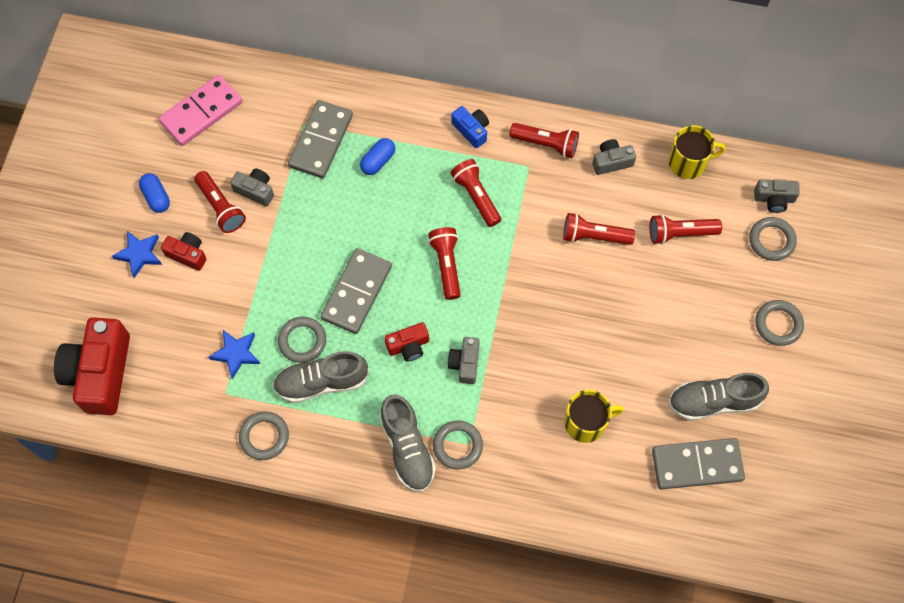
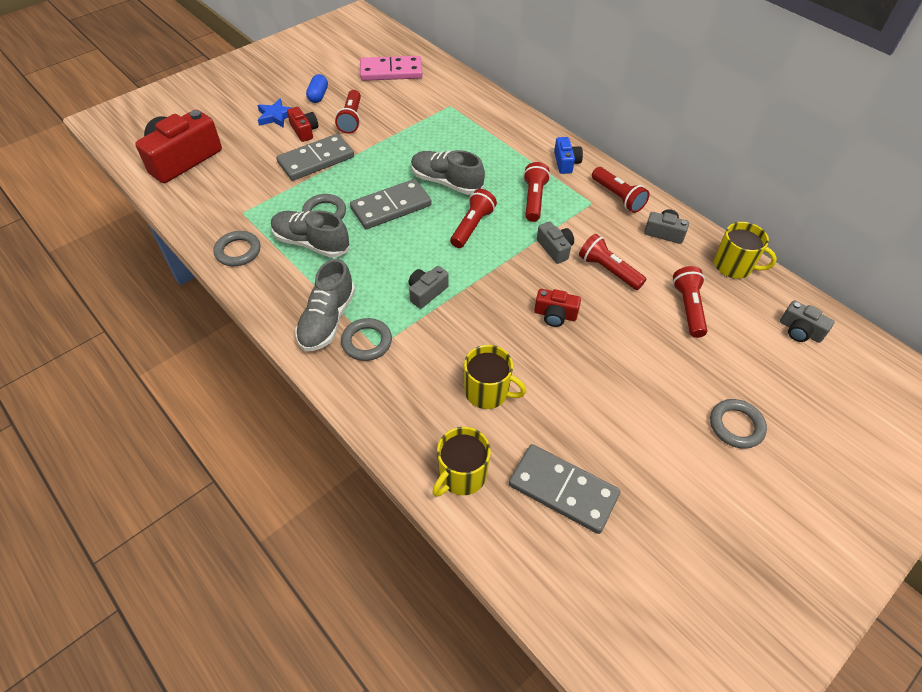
camera: 35 degrees right, 15 degrees down
blue star [209,330,260,379] -> none
grey camera [230,168,274,207] -> grey camera moved to [537,221,574,264]
grey domino [288,100,353,178] -> grey domino moved to [276,134,354,181]
blue capsule [360,138,395,175] -> none
red camera [385,322,429,362] -> red camera moved to [534,289,581,327]
red flashlight [650,214,722,245] -> red flashlight turned 60 degrees clockwise [673,266,707,338]
grey shoe [668,373,769,421] -> grey shoe moved to [411,150,485,195]
grey ring [749,217,797,261] -> none
none -> yellow mug [432,427,491,497]

